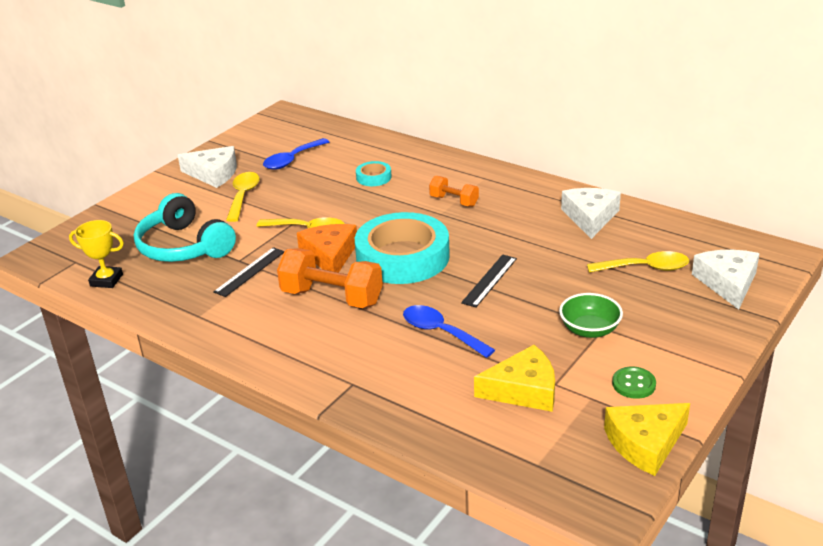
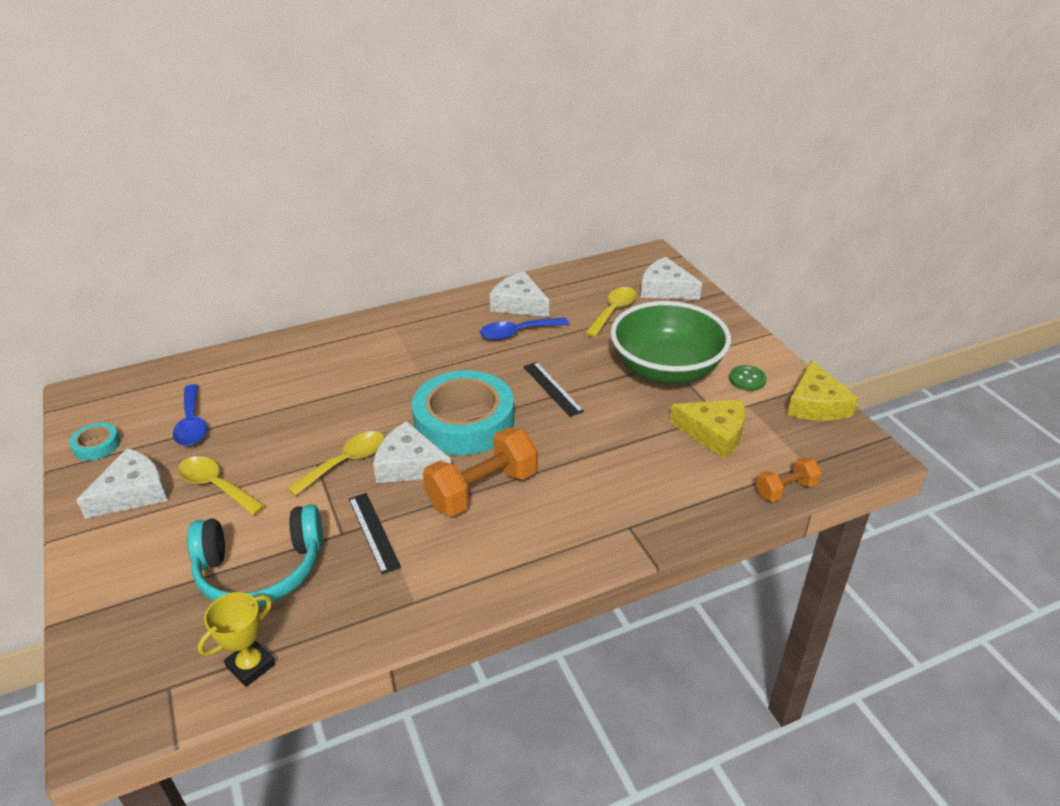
camera: 60 degrees left, 5 degrees up
orange cheese [297,224,357,273] -> white cheese [373,421,451,483]
turquoise tape [356,161,392,186] -> turquoise tape moved to [69,422,120,461]
blue spoon [403,305,495,358] -> blue spoon moved to [480,318,569,340]
orange dumbbell [429,176,479,207] -> orange dumbbell moved to [756,457,822,502]
yellow cheese [474,345,555,412] -> yellow cheese turned 90 degrees clockwise [670,399,745,459]
green bowl [559,293,623,338] -> green bowl [610,301,731,384], size x2.09

